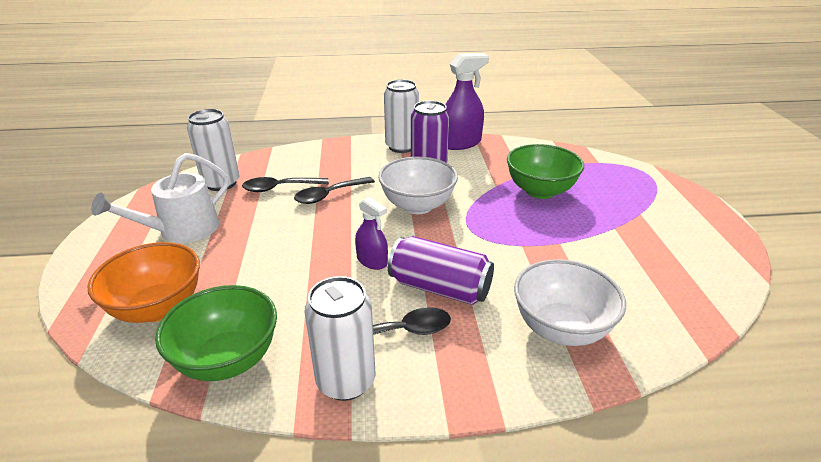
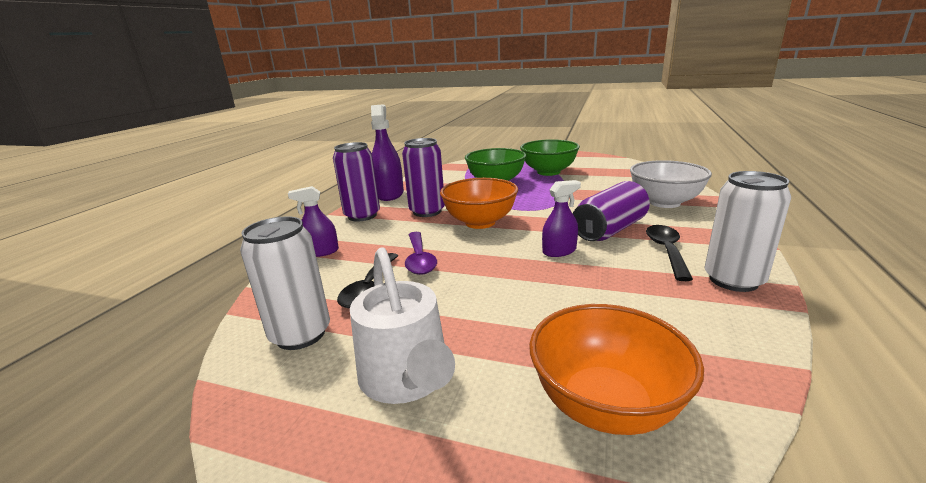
camera: 65 degrees left, 10 degrees down
green bowl [155,285,277,381] -> green bowl moved to [520,139,580,176]
black spoon [294,177,375,204] -> purple spoon [405,232,437,275]
white bowl [378,157,458,214] -> orange bowl [440,178,518,229]
white can [384,79,419,153] -> purple can [333,142,380,222]
none -> purple spray bottle [288,186,339,257]

